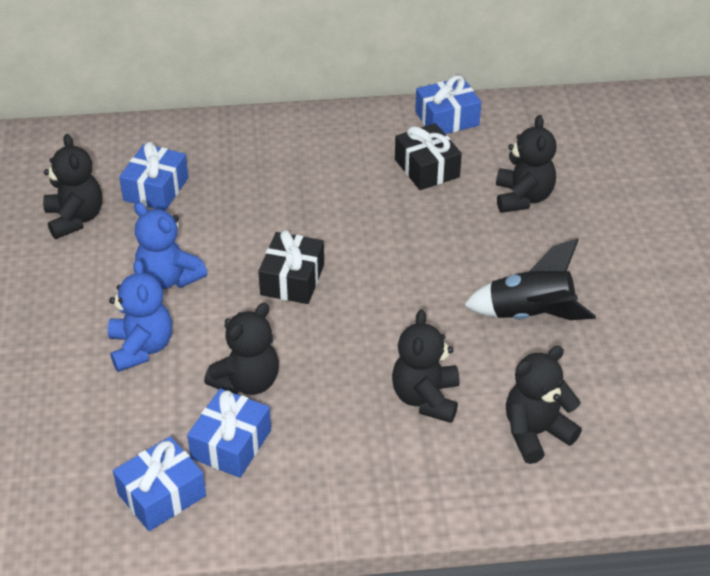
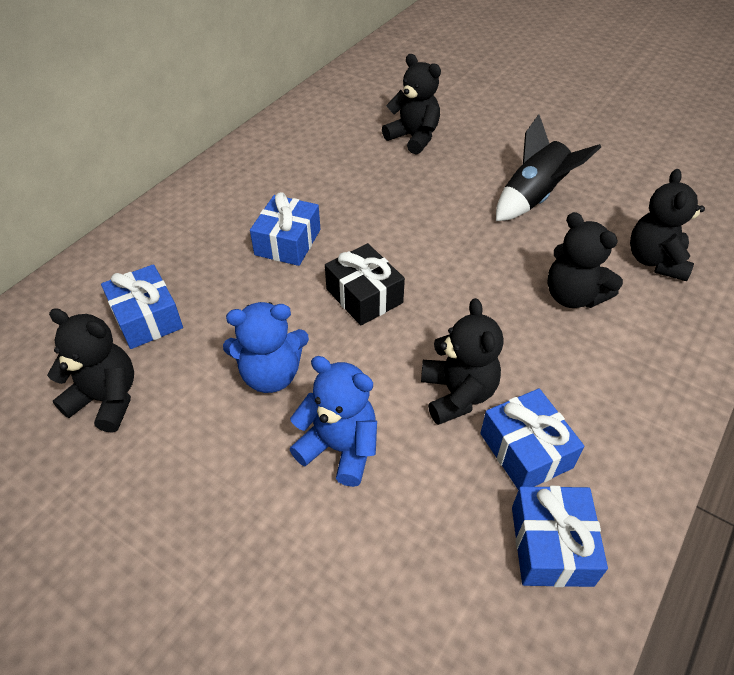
camera: 50 degrees left, 5 degrees up
black gift [395,123,462,190] -> none
blue gift [415,75,481,134] -> blue gift moved to [250,192,320,266]

